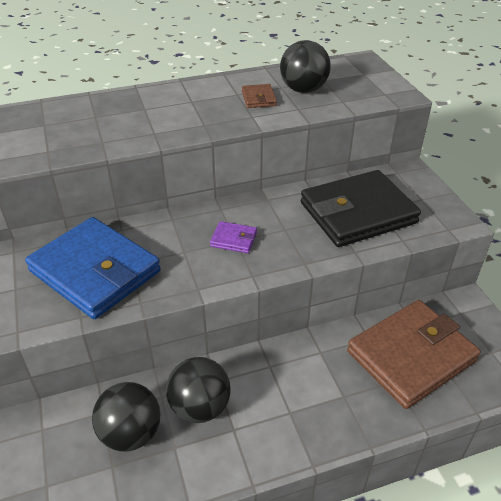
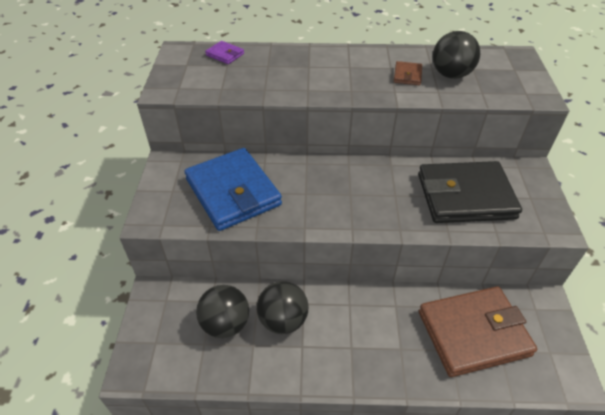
camera: 20 degrees right, 5 degrees up
purple wallet [210,221,257,253] -> purple wallet moved to [205,41,244,64]

